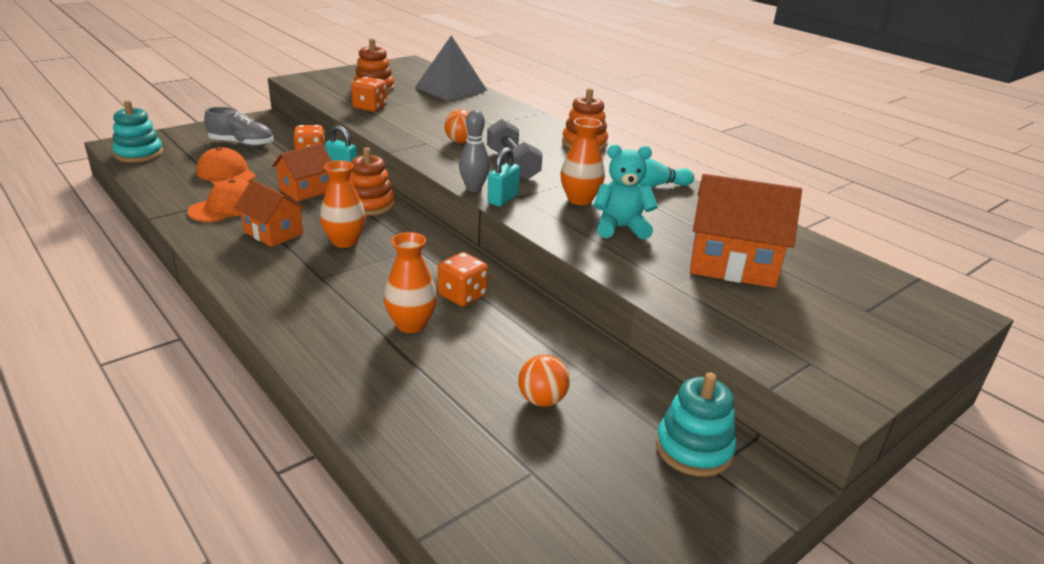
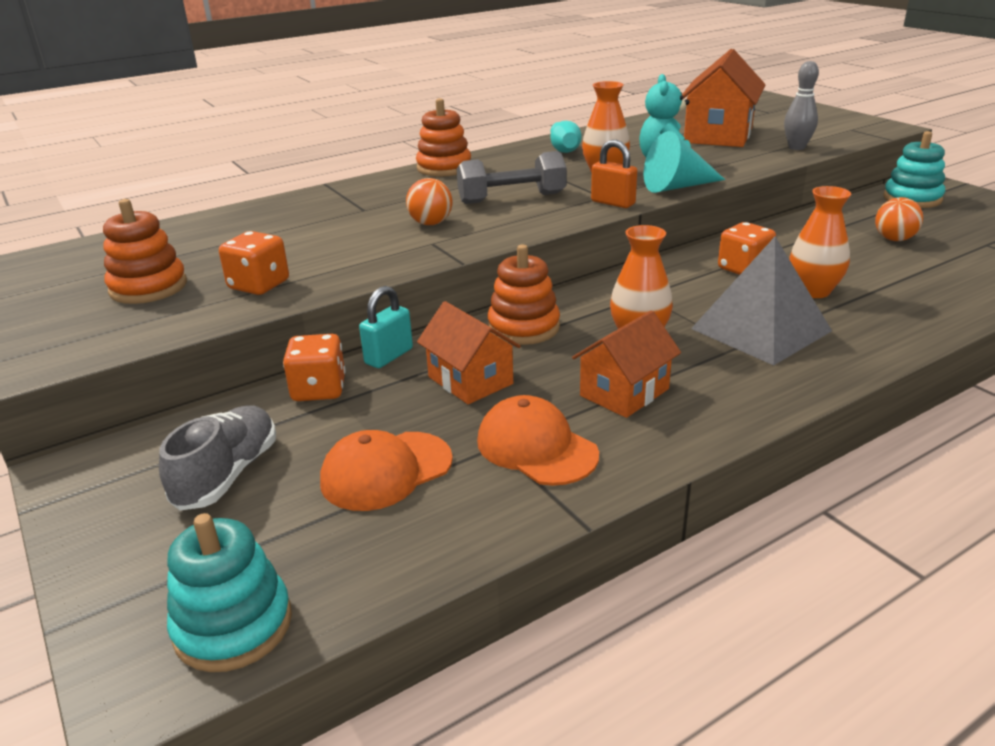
camera: 80 degrees left, 0 degrees up
grey pyramid [415,35,487,101] -> grey pyramid moved to [691,237,832,365]
grey bowling pin [459,110,490,192] -> grey bowling pin moved to [784,61,819,150]
turquoise padlock [487,147,520,206] -> orange padlock [591,140,637,208]
none -> turquoise cone [644,131,725,193]

